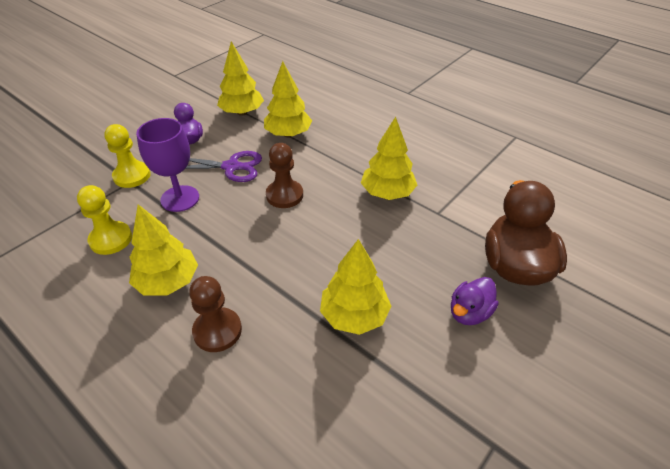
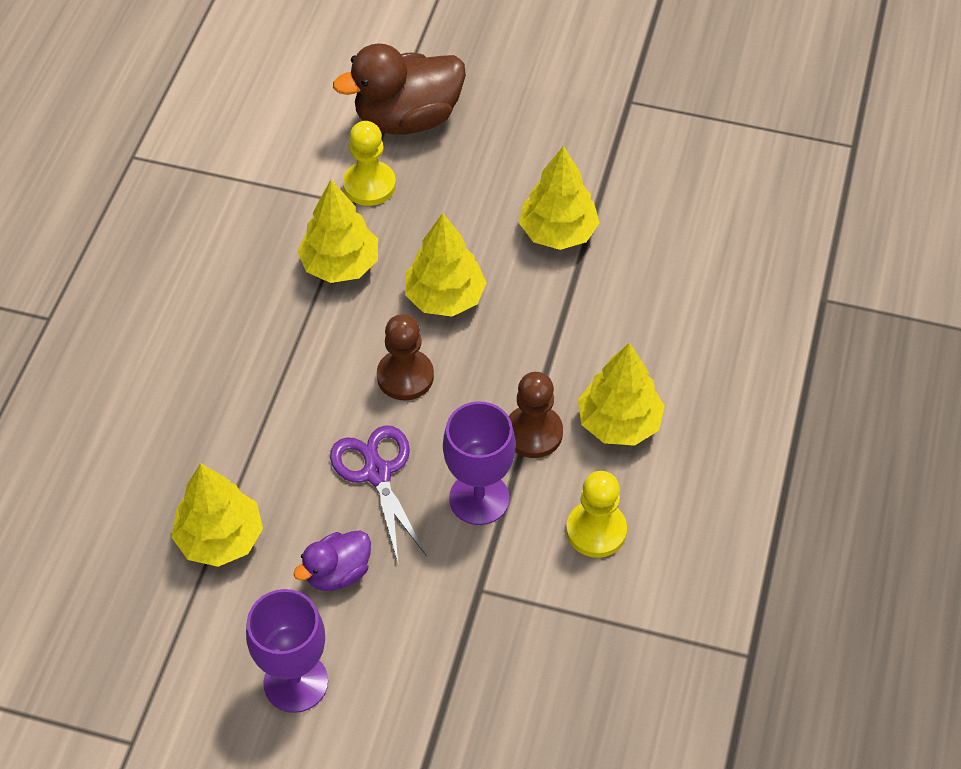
camera: 115 degrees left, 10 degrees up
yellow pawn [104,124,151,188] -> yellow pawn moved to [343,121,396,206]
brown pawn [189,276,242,352] -> brown pawn moved to [509,372,563,458]
yellow tree [264,61,312,137] -> yellow tree moved to [405,213,487,316]
purple duck [451,277,499,325] -> none
none -> purple goblet [246,589,328,713]

